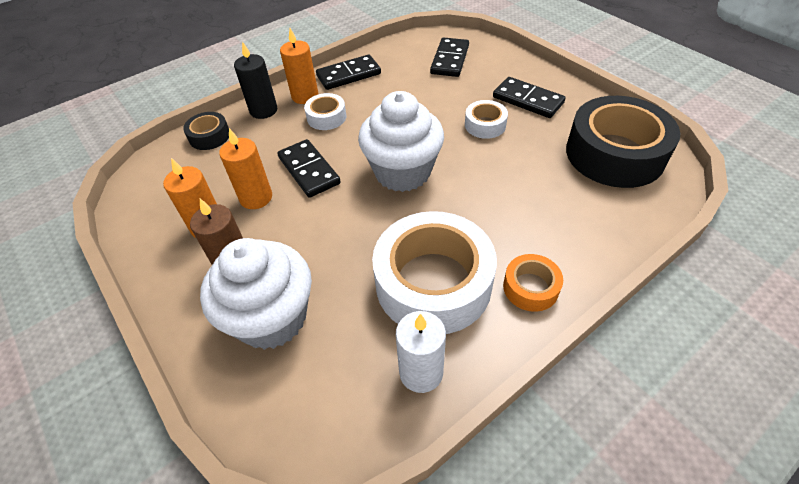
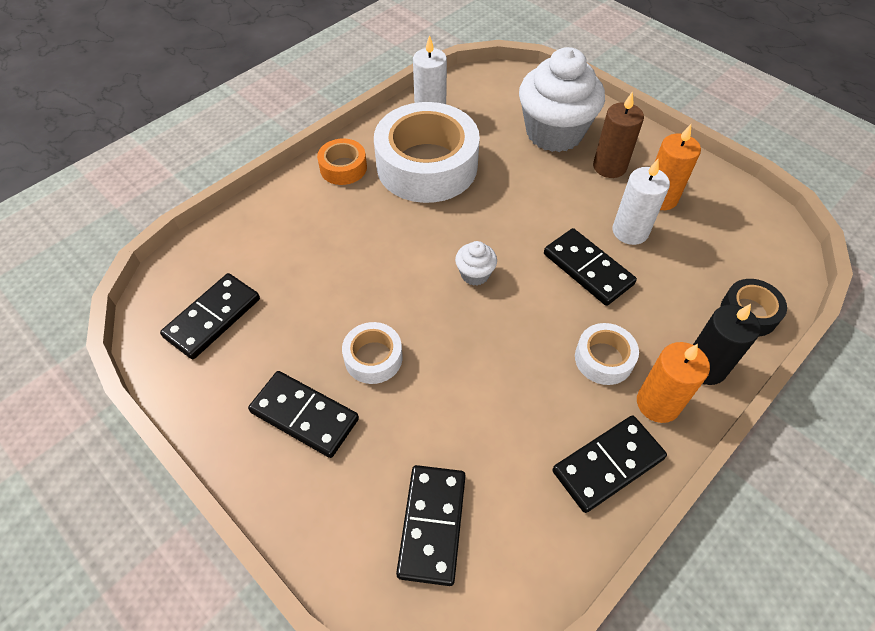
camera: 170 degrees right, 5 degrees up
orange candle [219,128,272,209] -> white candle [613,159,670,245]
white cupcake [358,91,444,192] -> white cupcake [455,241,497,286], size x0.43
black tape [566,96,680,188] -> black domino [160,273,260,359]

